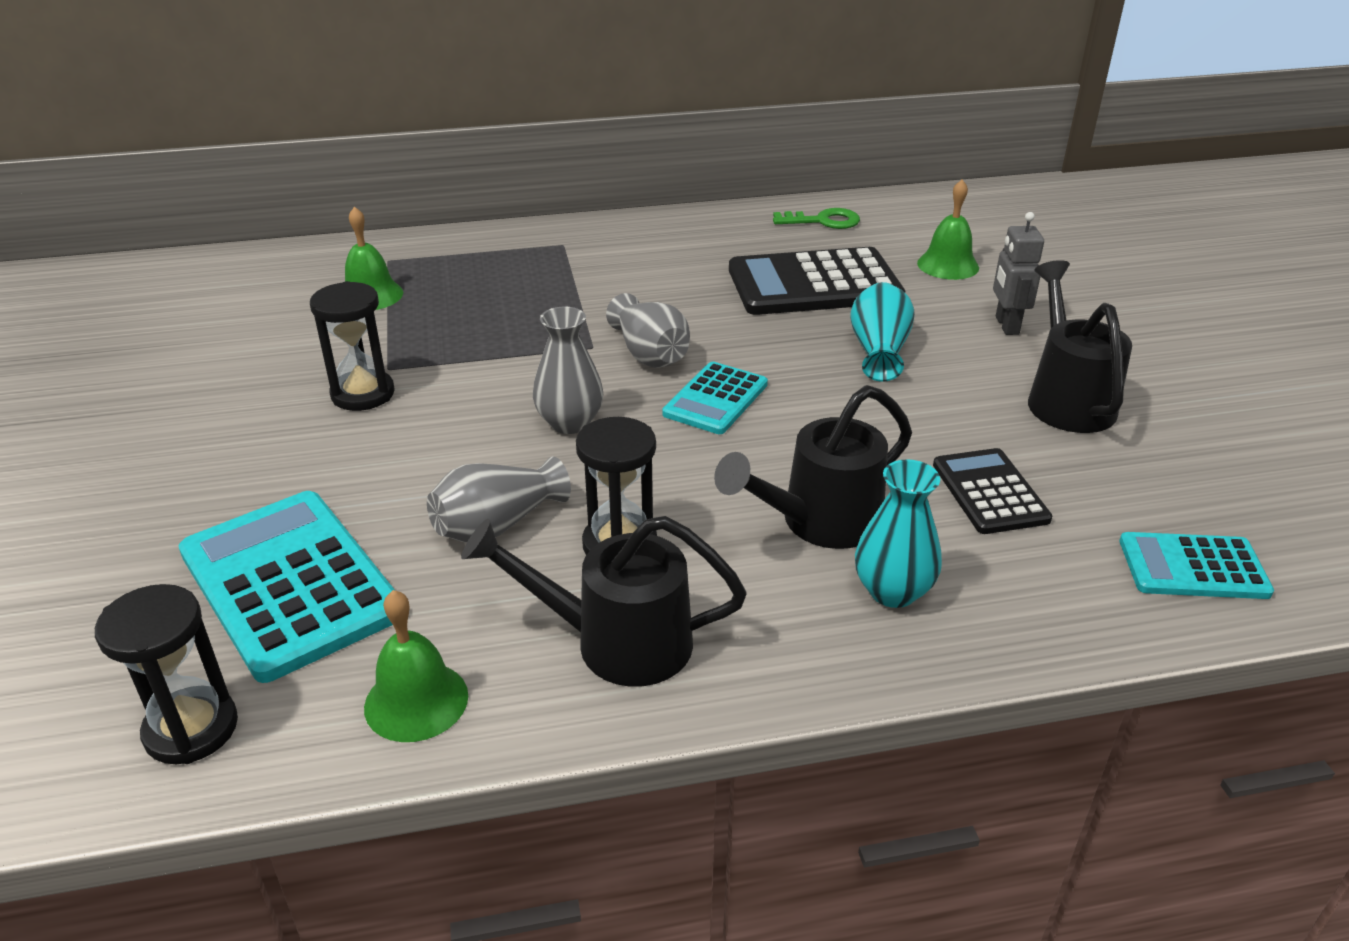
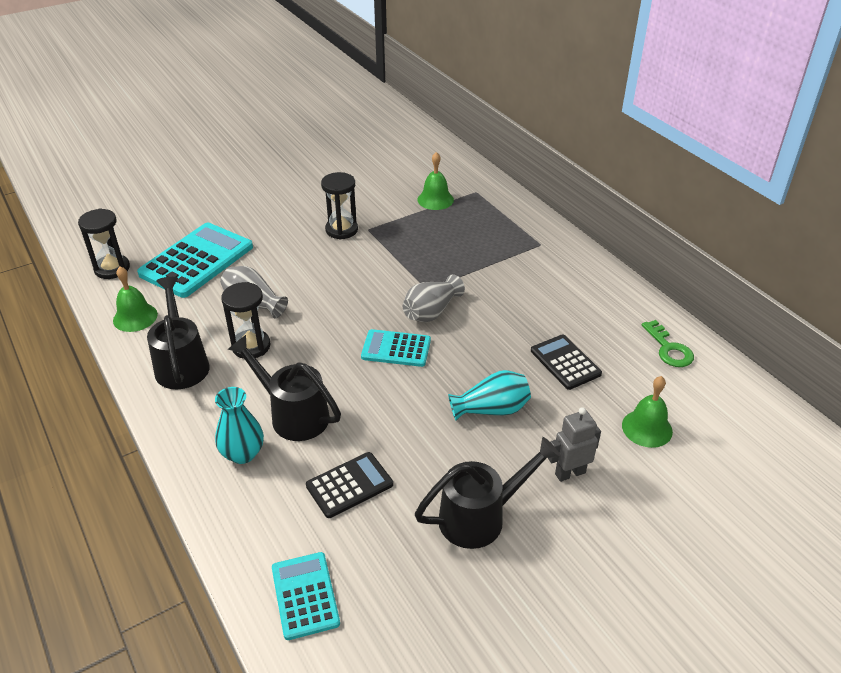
camera: 70 degrees right, 5 degrees up
grey vase [533,306,603,434] -> none
black calculator [729,247,905,315] -> black calculator [531,334,602,390], size x0.57

